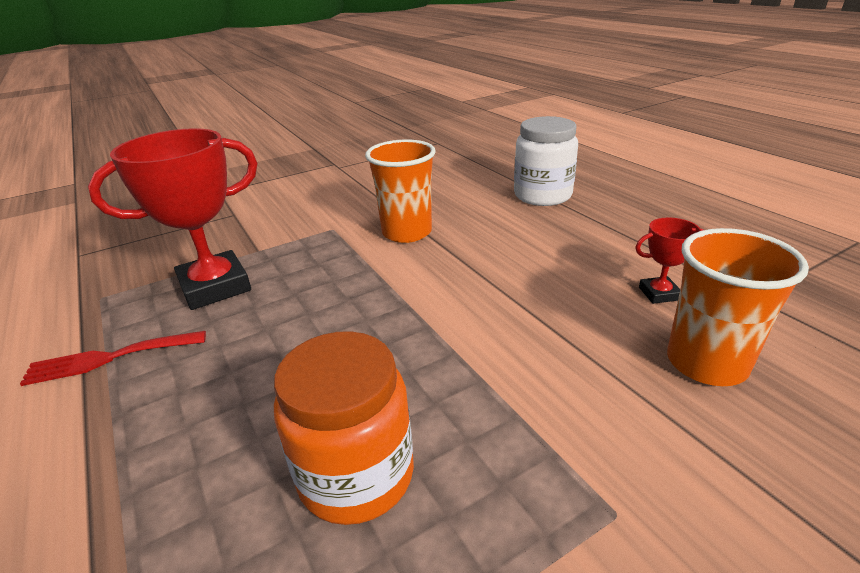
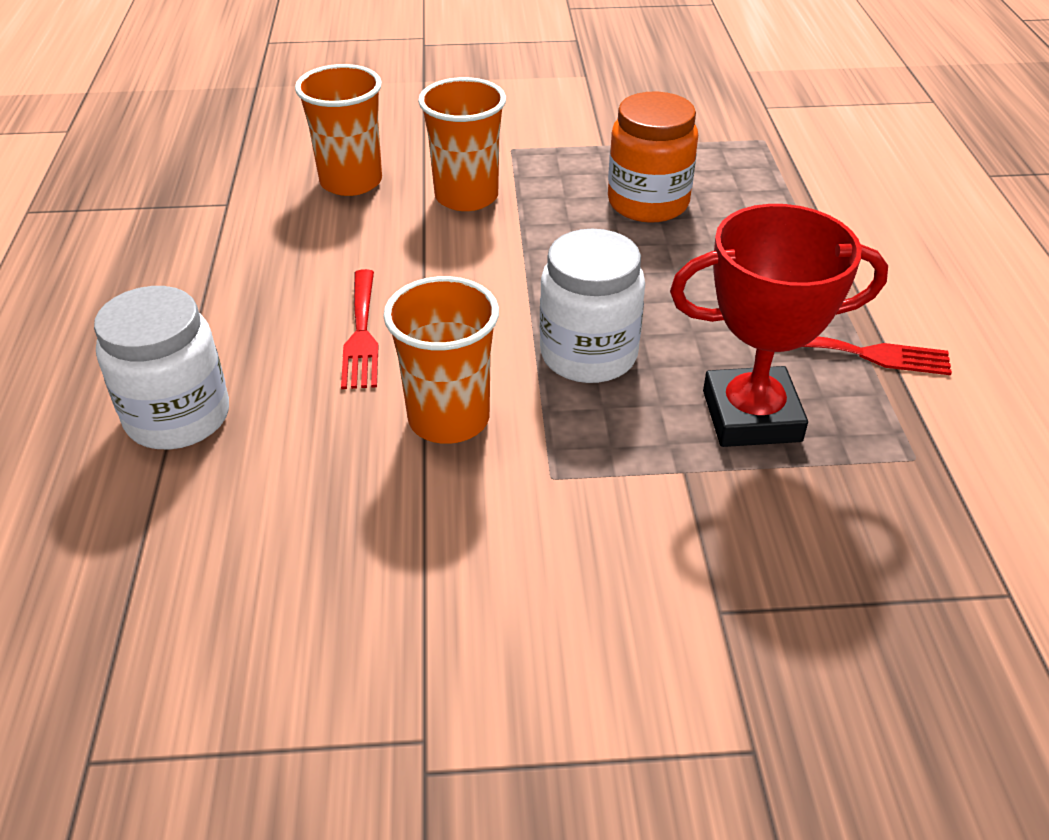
camera: 155 degrees left, 10 degrees up
red trophy [635,217,704,304] -> none
none -> red fork [341,269,378,389]
none -> orange cup [418,77,506,211]
none -> white jar [540,229,645,383]

